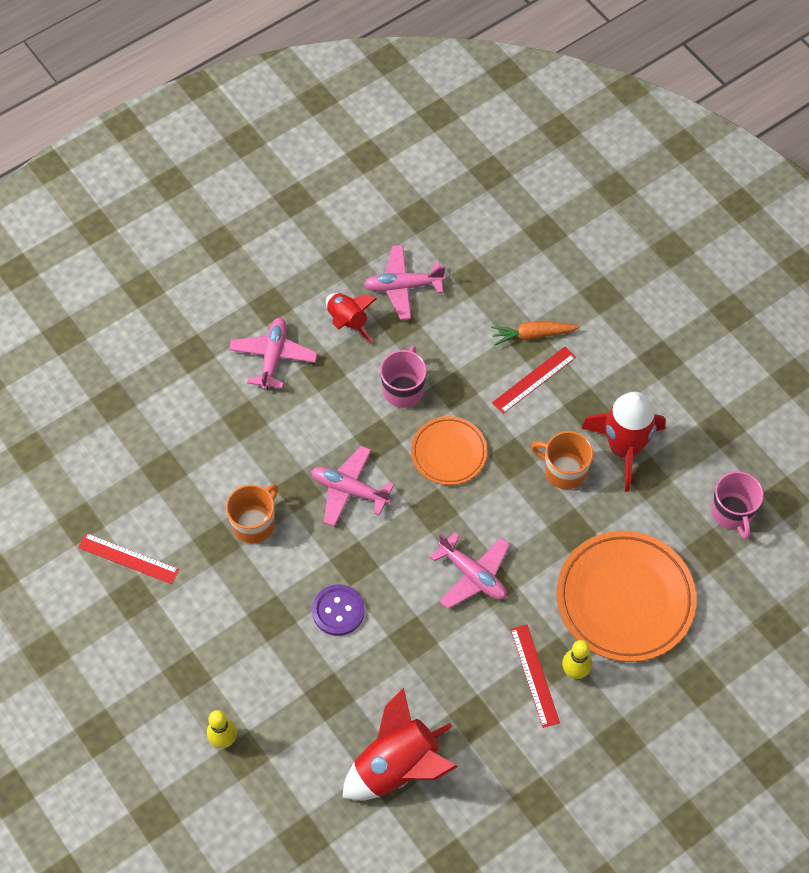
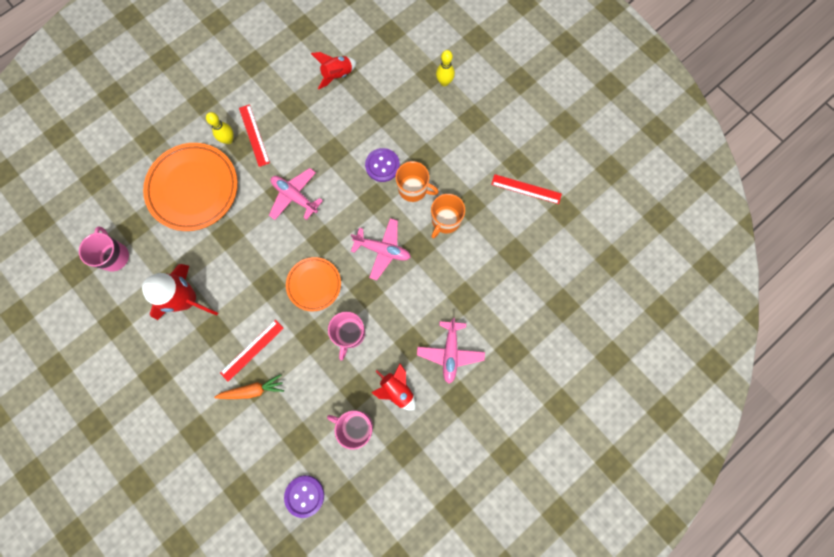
camera: 175 degrees right, 15 degrees up
red rocket [342,688,458,801] -> red rocket [311,52,356,89], size x0.61
pink plane [364,245,445,320] -> pink mug [327,411,373,450]
orange mug [531,431,593,490] -> orange mug moved to [396,161,439,202]
none -> purple button [284,475,324,518]

